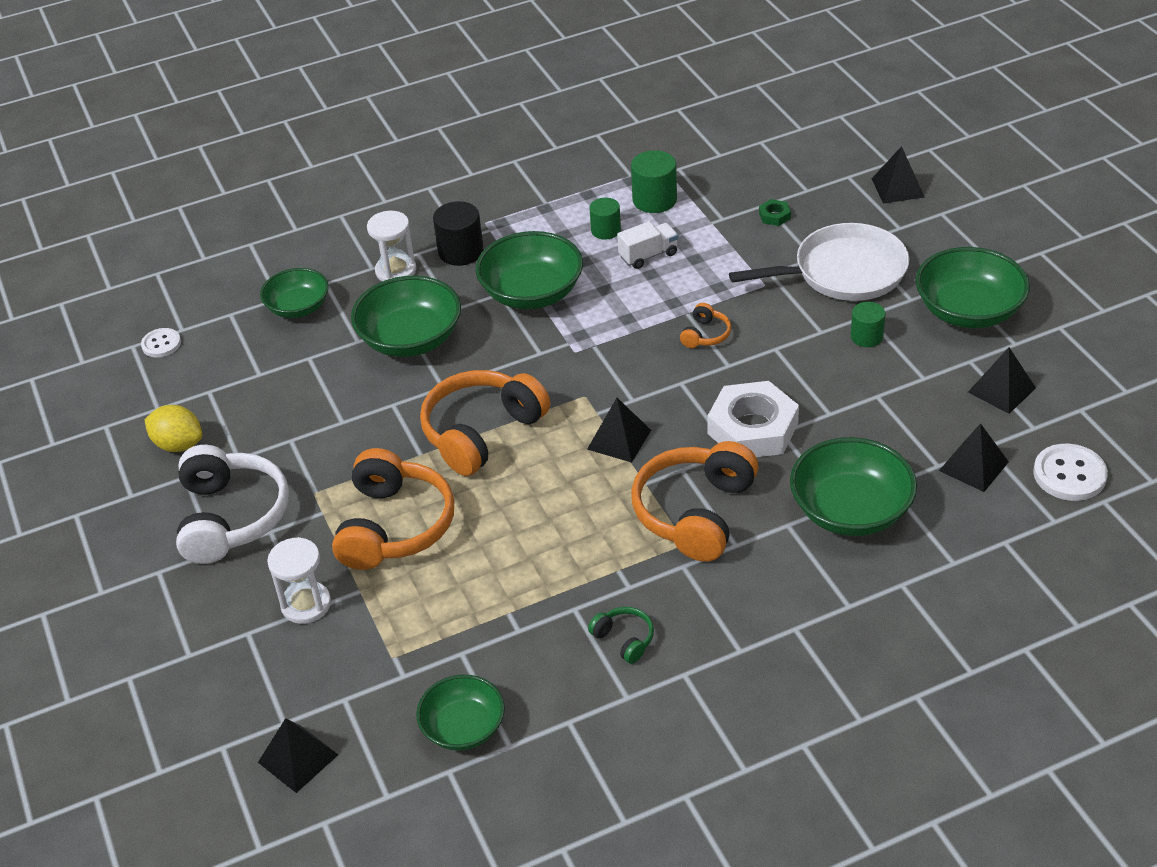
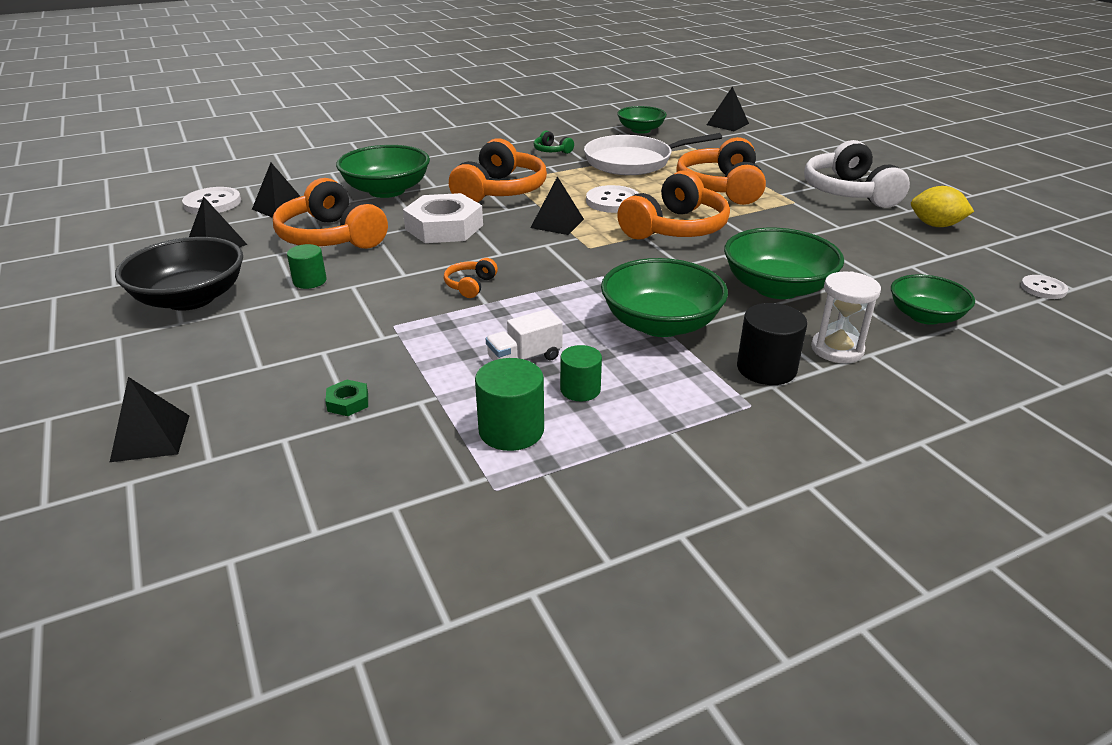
camera: 175 degrees right, 10 degrees down
white hourglass [267,537,331,624] -> none
white pan [729,223,909,301] -> white pan moved to [584,133,722,175]
green bowl [916,247,1030,328] -> black bowl [115,237,243,311]
none -> orange headphones [273,178,388,249]
none -> white button [586,185,639,213]

